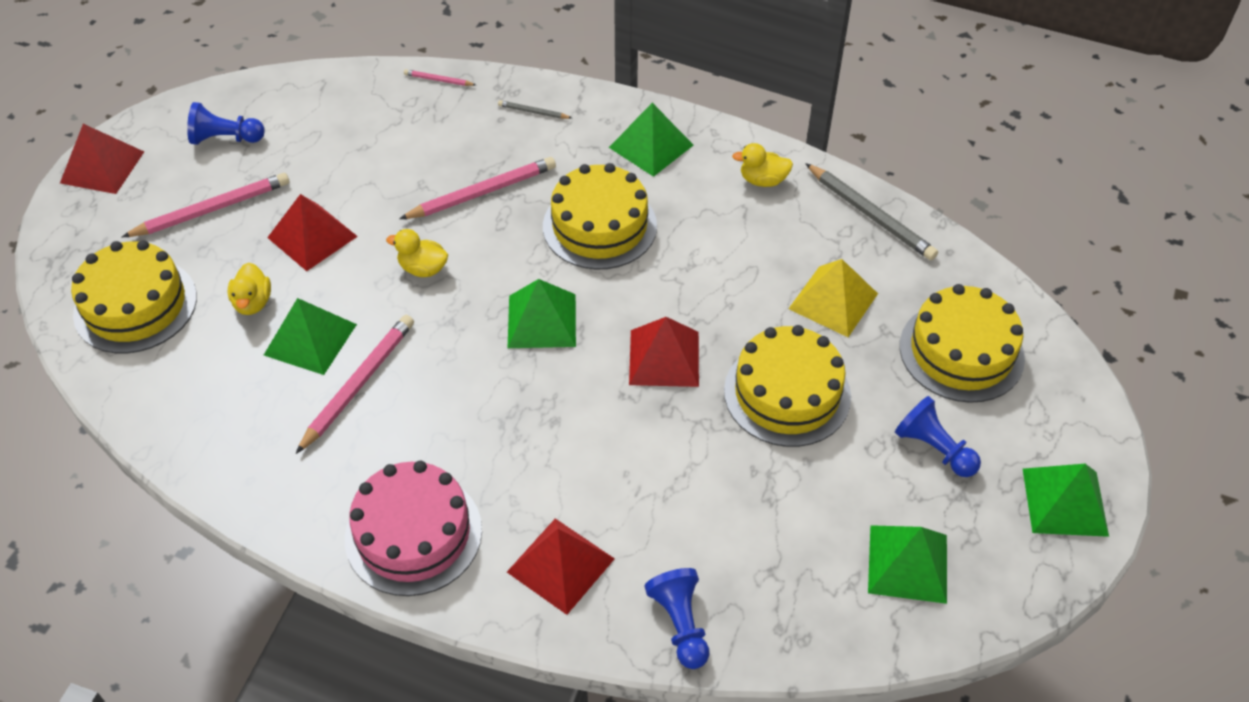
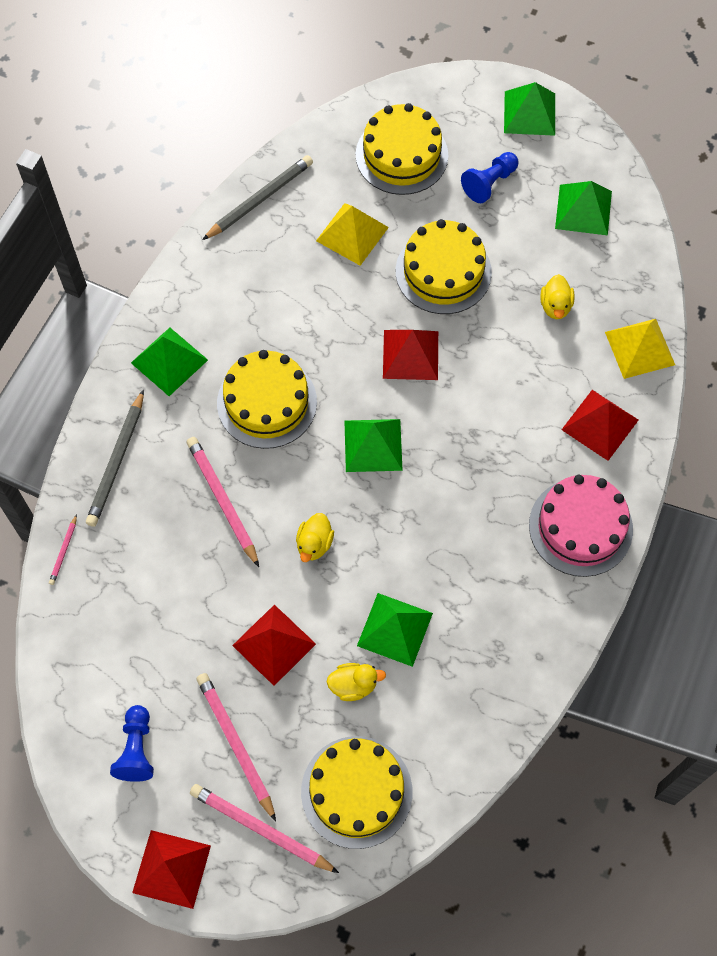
camera: 90 degrees left, 15 degrees up
pink pencil [296,315,414,454] -> pink pencil moved to [190,784,339,873]
grey pencil [498,100,572,119] -> grey pencil [86,389,144,527], size x2.05
blue pawn [645,568,709,669] -> yellow pyramid [605,319,675,379]
yellow duck [732,143,793,187] -> yellow duck moved to [540,274,575,319]

